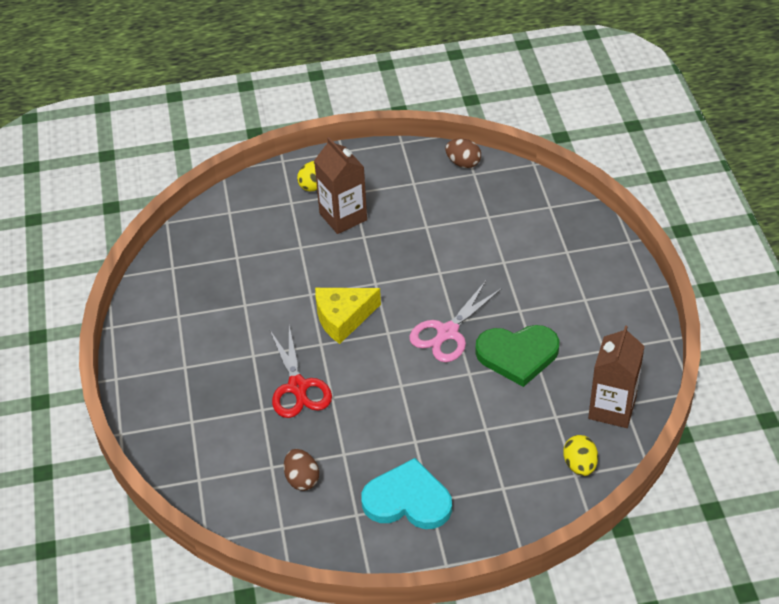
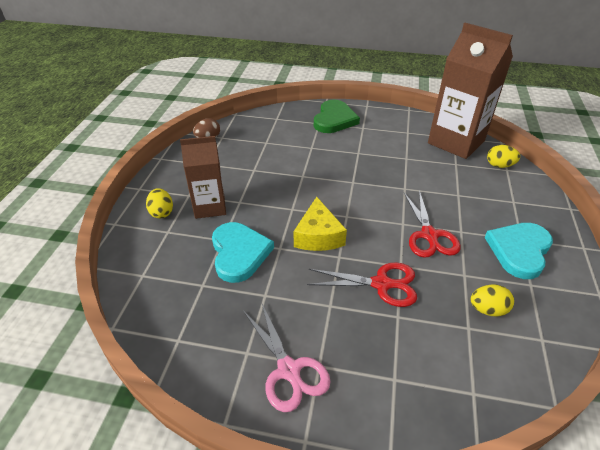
camera: 70 degrees left, 5 degrees down
brown egg [284,449,319,491] -> yellow egg [470,284,514,316]
pink scissors [409,281,502,362] -> pink scissors moved to [243,304,331,412]
green heart [475,325,560,387] -> green heart moved to [314,100,360,133]
brown carton [588,325,645,428] -> brown carton [428,23,513,159], size x1.63
none -> turquoise heart [212,222,274,283]
none -> red scissors [404,190,460,258]

